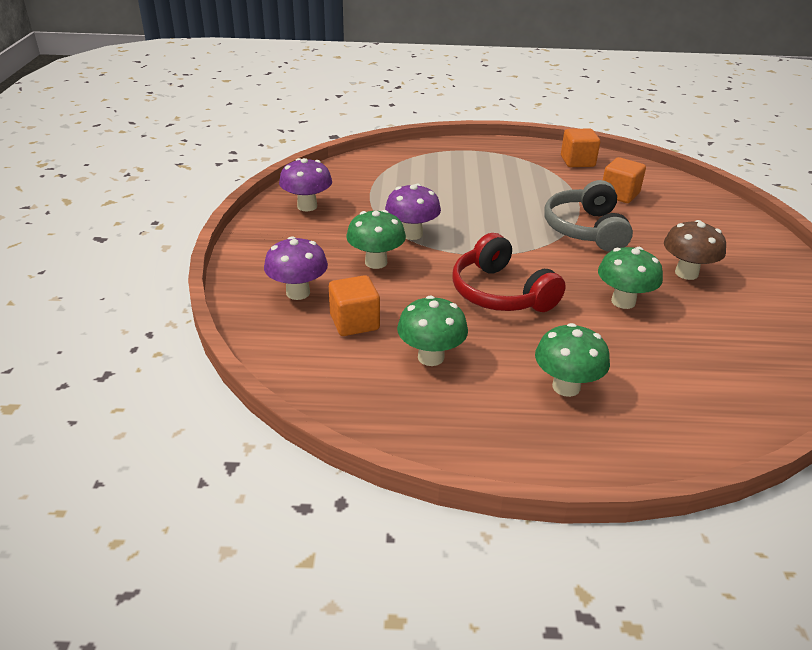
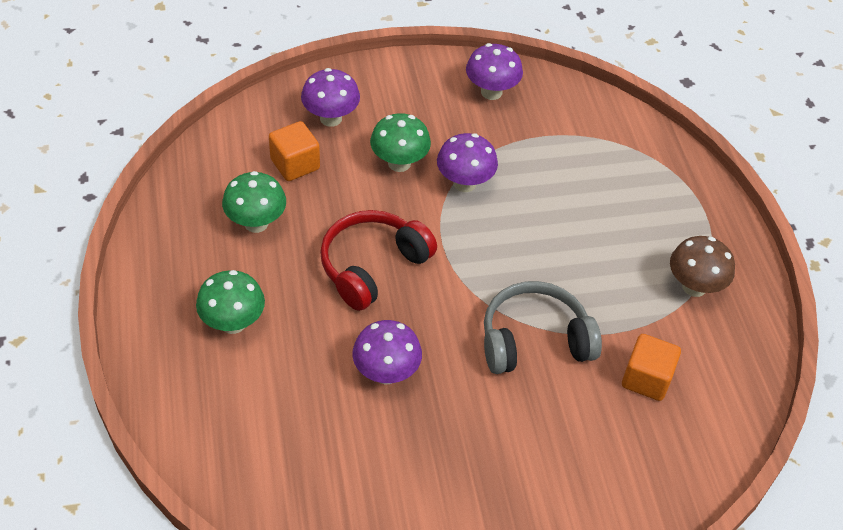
camera: 75 degrees right, 15 degrees up
orange cube [561,129,600,167] -> none
green mushroom [598,247,663,309] -> purple mushroom [352,320,422,385]
brown mushroom [664,220,726,280] -> brown mushroom moved to [670,236,735,297]

